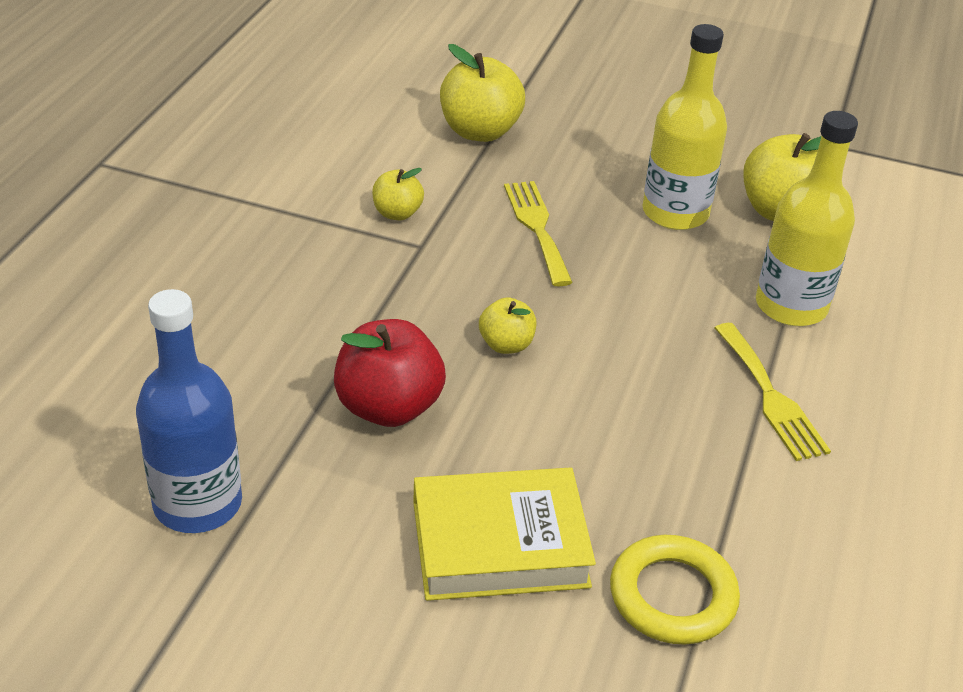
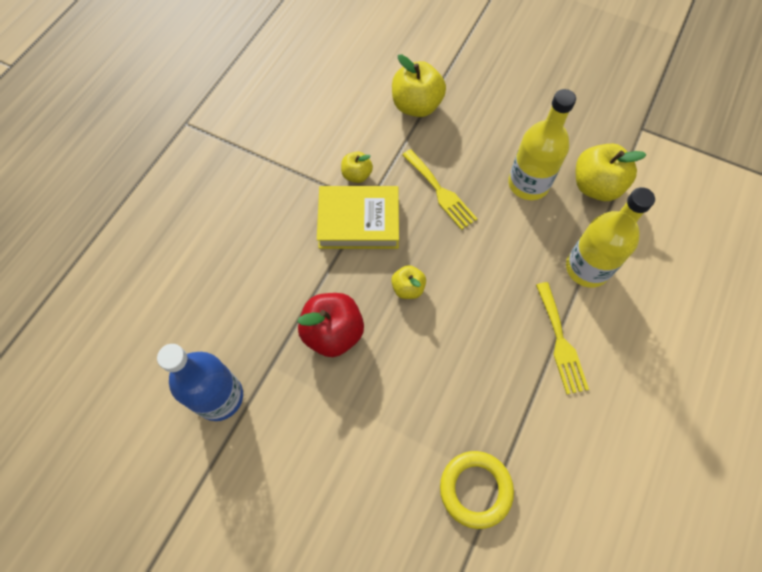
camera: 10 degrees right, 25 degrees up
yellow book [413,468,596,601] -> yellow book moved to [317,186,399,249]
yellow fork [504,181,573,287] -> yellow fork turned 150 degrees clockwise [402,149,477,230]

